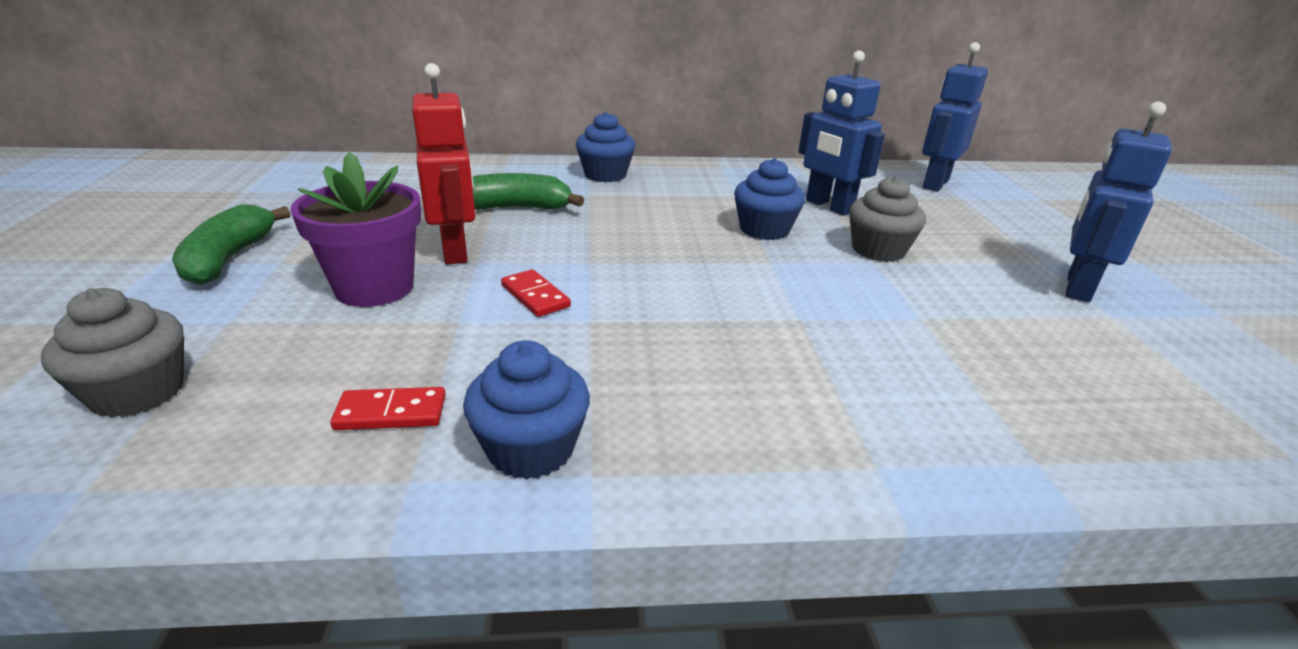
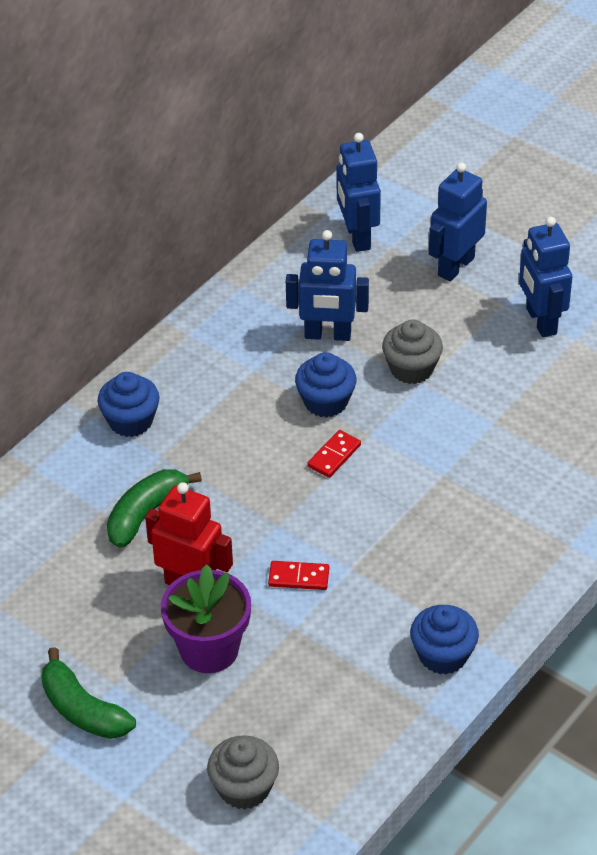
camera: 45 degrees left, 15 degrees up
red domino [330,387,446,430] -> red domino moved to [307,430,361,478]
none -> blue robot [429,162,487,281]

